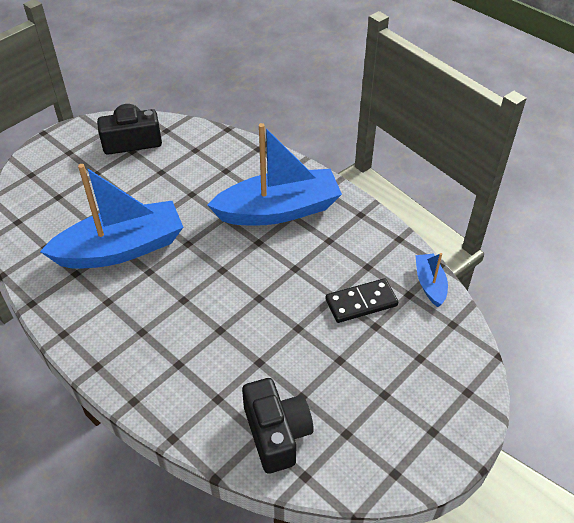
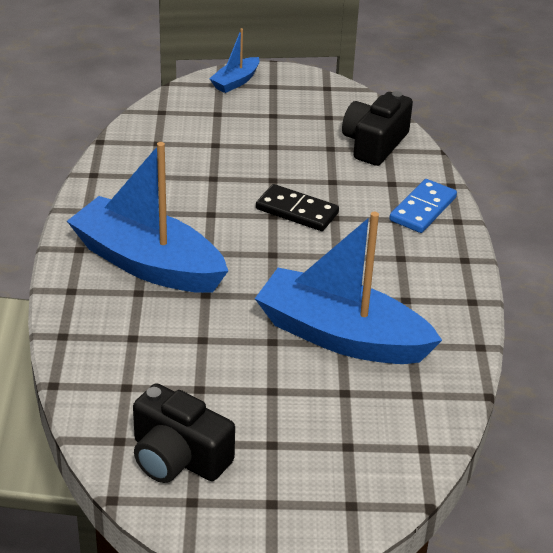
camera: 135 degrees left, 10 degrees down
black domino [326,278,398,323] -> black domino moved to [256,184,339,231]
blue boat [415,253,448,307] -> blue boat moved to [209,28,260,93]
none -> blue domino [389,179,457,233]

